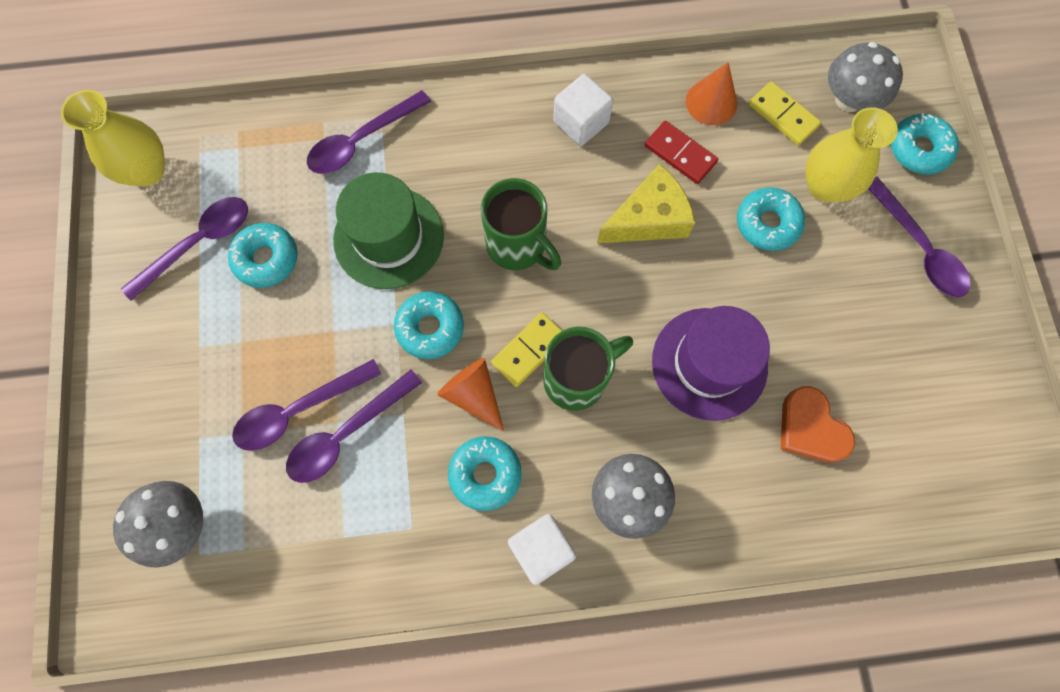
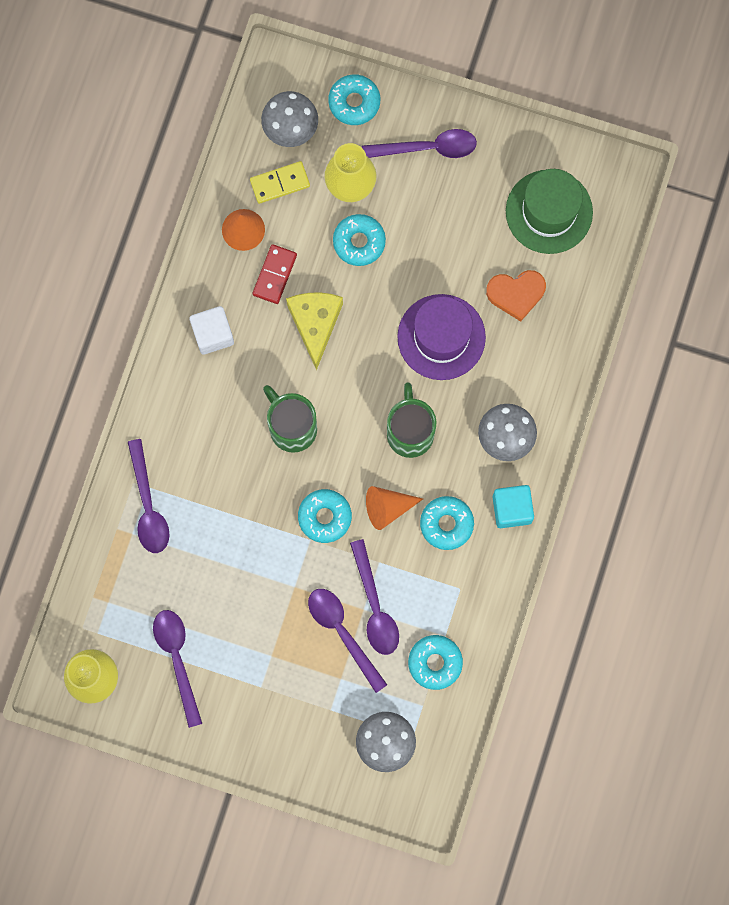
camera: 65 degrees left, 5 degrees up
turquoise donut [228,223,298,288] -> turquoise donut moved to [408,635,463,690]
purple spoon [232,359,381,451] -> purple spoon turned 150 degrees clockwise [308,589,387,693]
green hat [333,172,444,289] -> green hat moved to [506,169,593,254]
green mug [481,178,561,270] -> green mug turned 105 degrees counterclockwise [263,385,317,453]
yellow domino [491,313,562,387] -> none
white cube [508,514,576,585] -> turquoise cube [493,485,534,528]
red domino [645,121,718,184] -> red domino turned 45 degrees counterclockwise [252,244,297,304]

